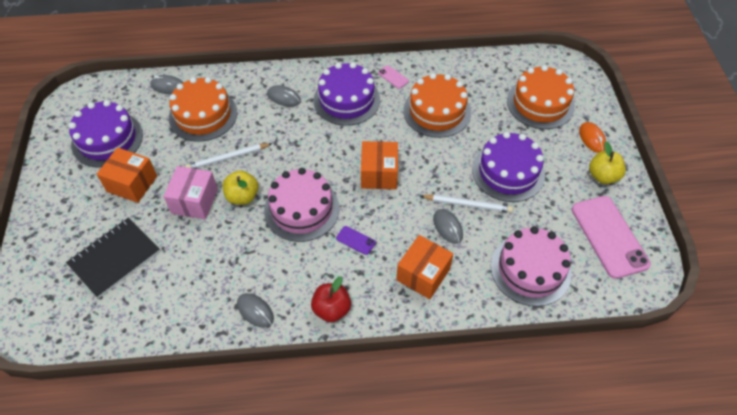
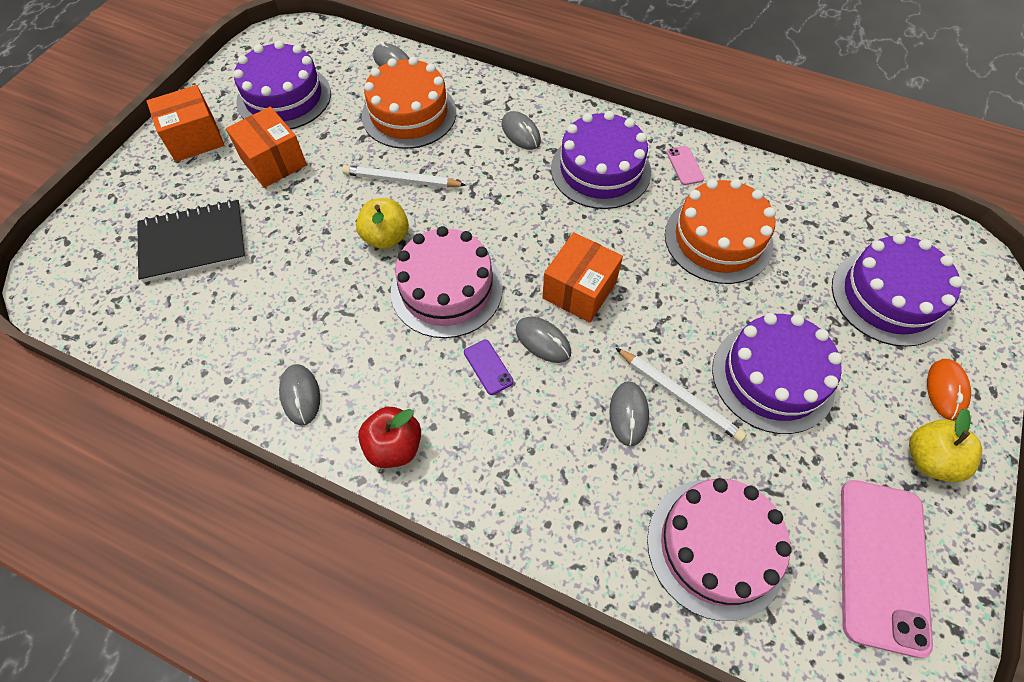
camera: 30 degrees right, 5 degrees up
pink box [163,166,218,219] -> none
orange box [396,235,453,299] -> orange box moved to [147,85,225,162]
orange cake [507,65,575,129] -> purple cake [832,234,963,347]
none -> grey mouse [516,317,571,363]

